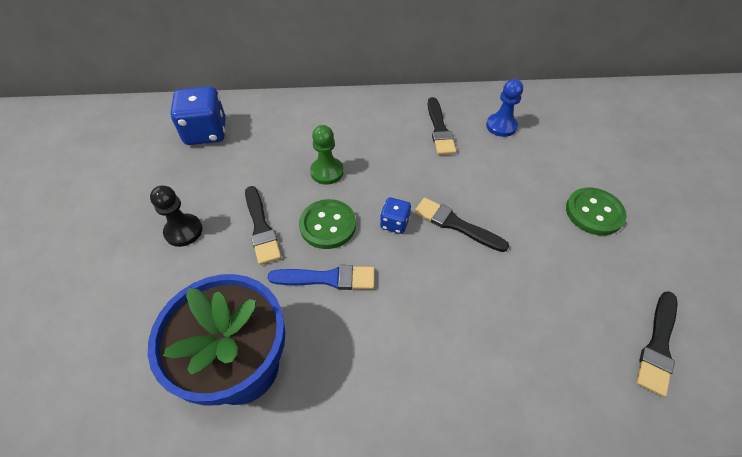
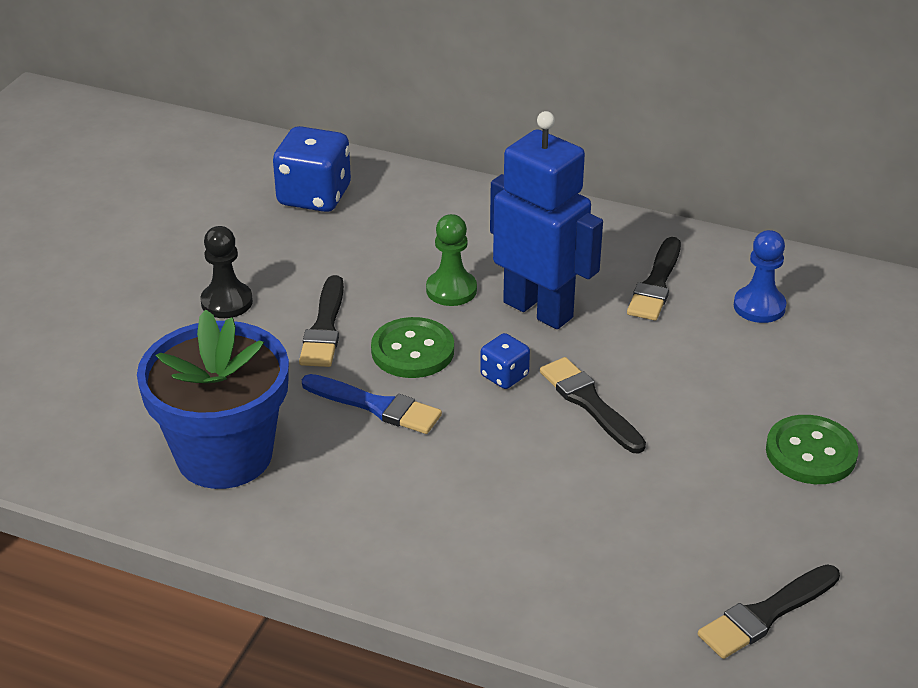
camera: 25 degrees right, 15 degrees down
none -> blue robot [490,111,603,329]

